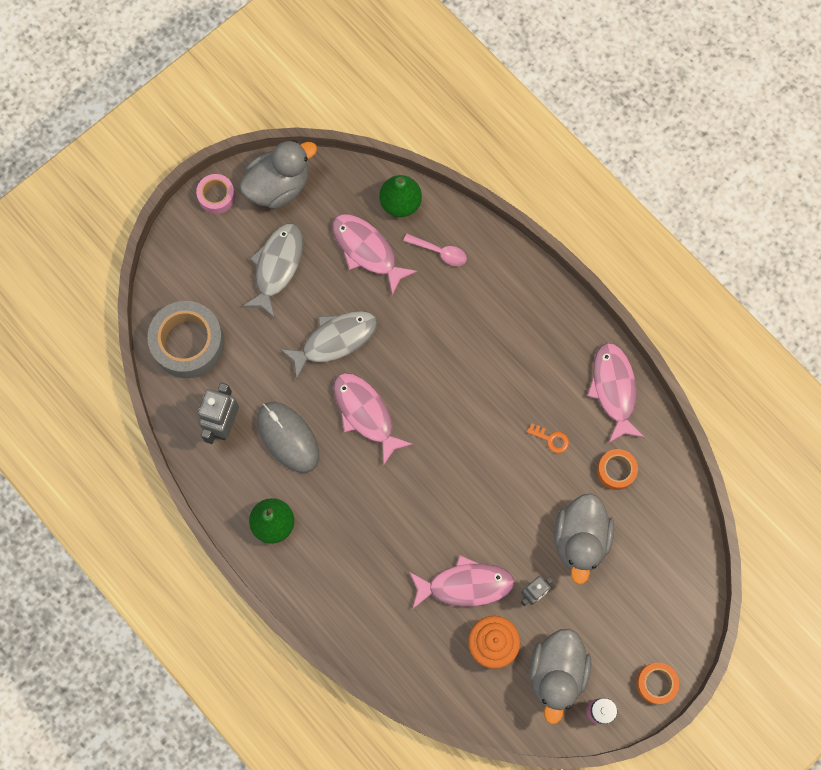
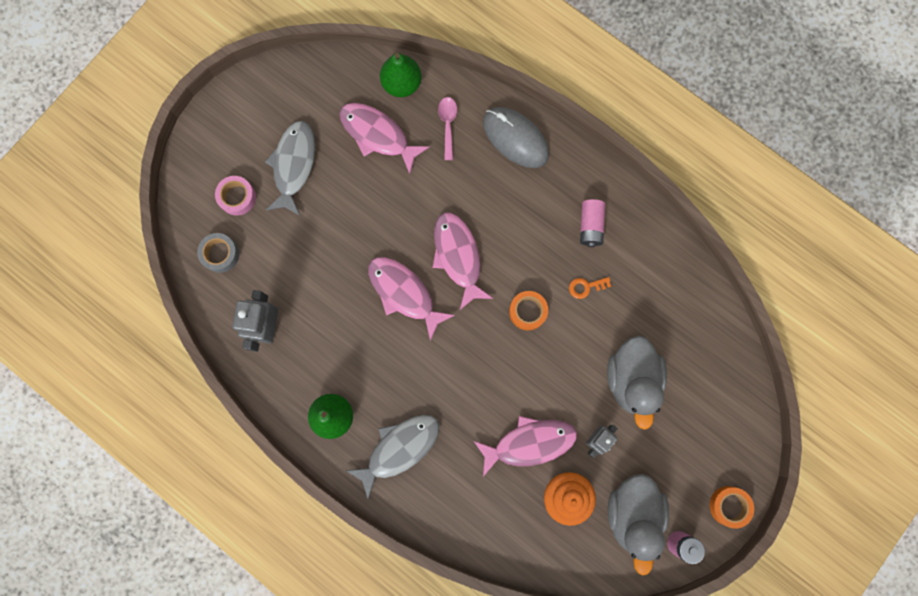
camera: 10 degrees left, 5 degrees up
grey tape [147,301,225,378] -> grey tape [197,233,239,273], size x0.53
pink tape [196,174,235,214] -> pink tape moved to [215,176,256,216]
grey duck [239,140,317,209] -> none
grey mouse [257,402,319,473] -> grey mouse moved to [483,107,549,168]
grey fish [279,311,377,380] -> grey fish moved to [345,415,440,499]
pink spoon [403,234,467,266] -> pink spoon turned 105 degrees counterclockwise [438,97,457,160]
orange key [527,423,569,453] -> orange key turned 150 degrees clockwise [569,277,611,299]
pink fish [587,343,644,443] -> pink fish moved to [433,212,494,310]
orange tape [597,449,638,490] -> orange tape moved to [509,291,548,330]
none -> pink battery [580,199,605,247]

